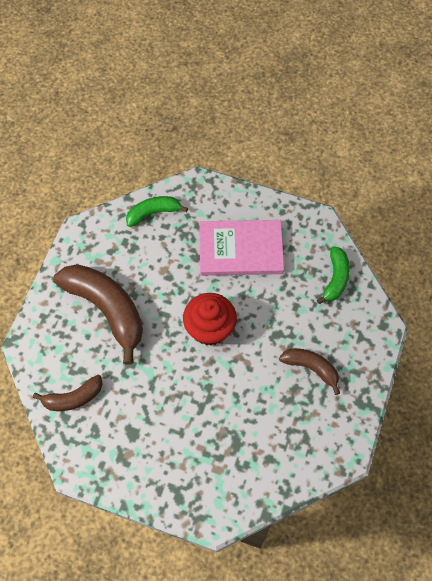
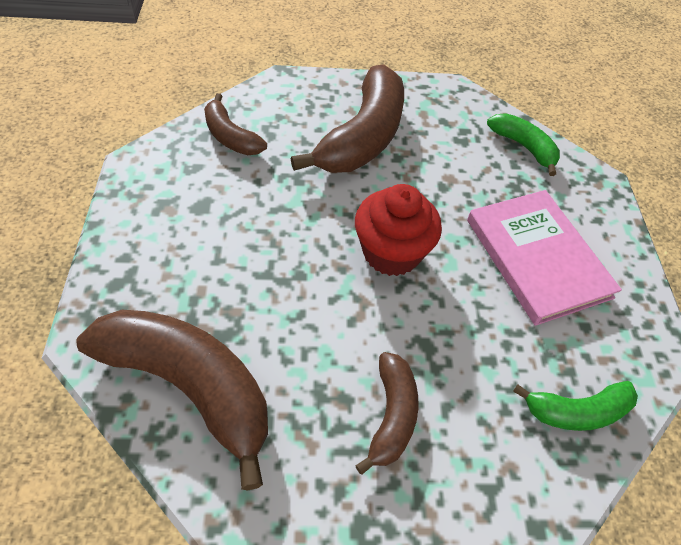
camera: 65 degrees right, 10 degrees down
none -> brown banana [76,310,268,491]

